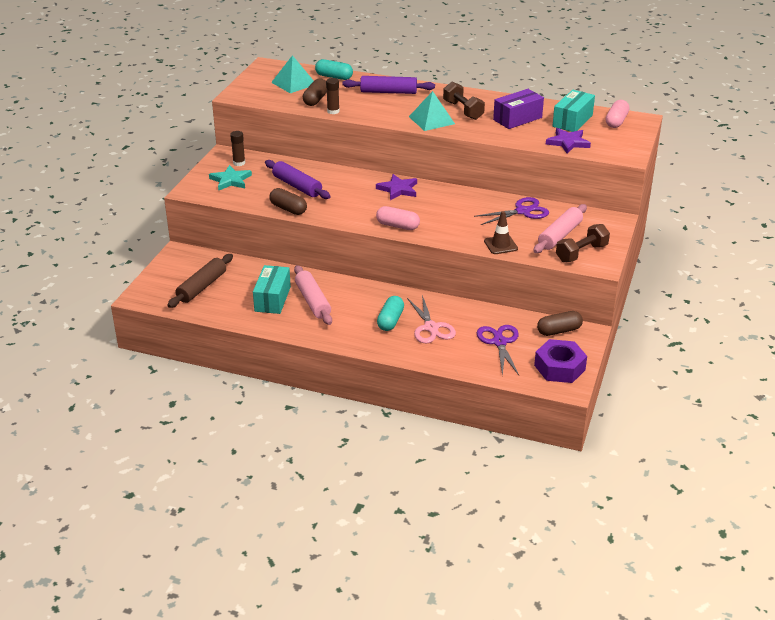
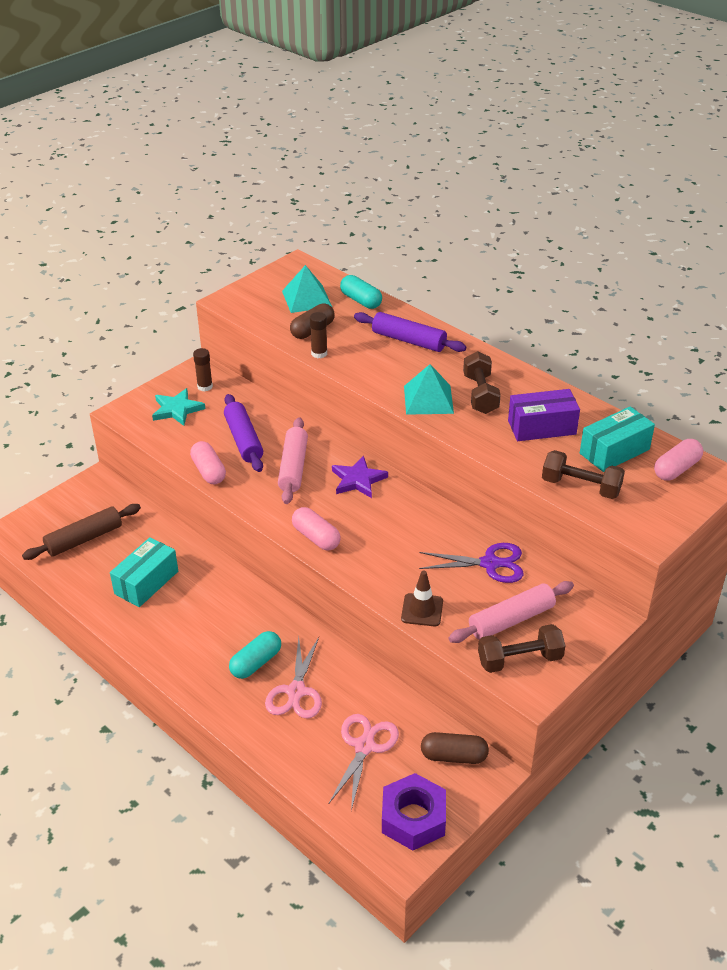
camera: 25 degrees right, 5 degrees up
brown capsule [269,188,307,215] -> pink capsule [190,441,226,484]
pink rolling pin [294,265,332,325] -> pink rolling pin moved to [278,417,308,504]
purple scissors [477,325,519,375] -> pink scissors [329,714,399,811]
purple star [546,128,591,153] -> brown dumbbell [542,450,625,499]

